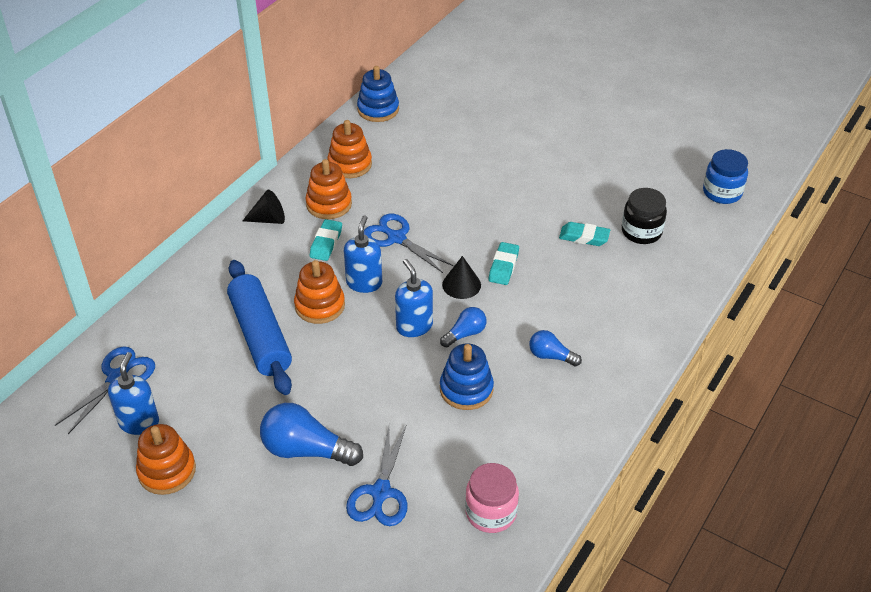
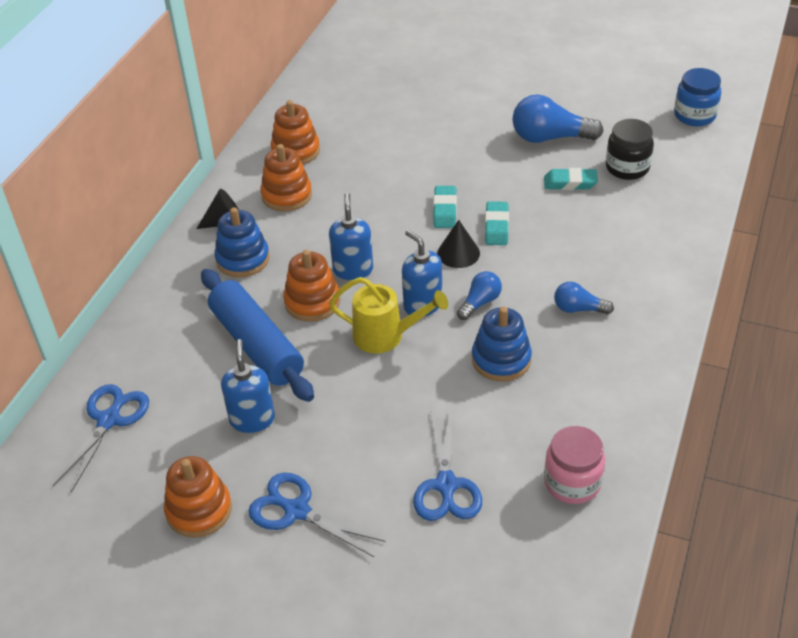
camera: 10 degrees left, 0 degrees up
blue soap dispenser [108,352,159,435] -> blue soap dispenser moved to [221,339,275,433]
blue light bulb [260,403,363,466] -> blue light bulb moved to [512,94,604,143]
turquoise eraser [310,219,342,261] -> turquoise eraser moved to [433,186,457,228]
blue stacking toy [357,66,399,122] -> blue stacking toy moved to [214,207,270,278]
blue scissors [364,214,453,273] -> blue scissors moved to [248,473,386,557]
none -> yellow watering can [329,277,448,354]

